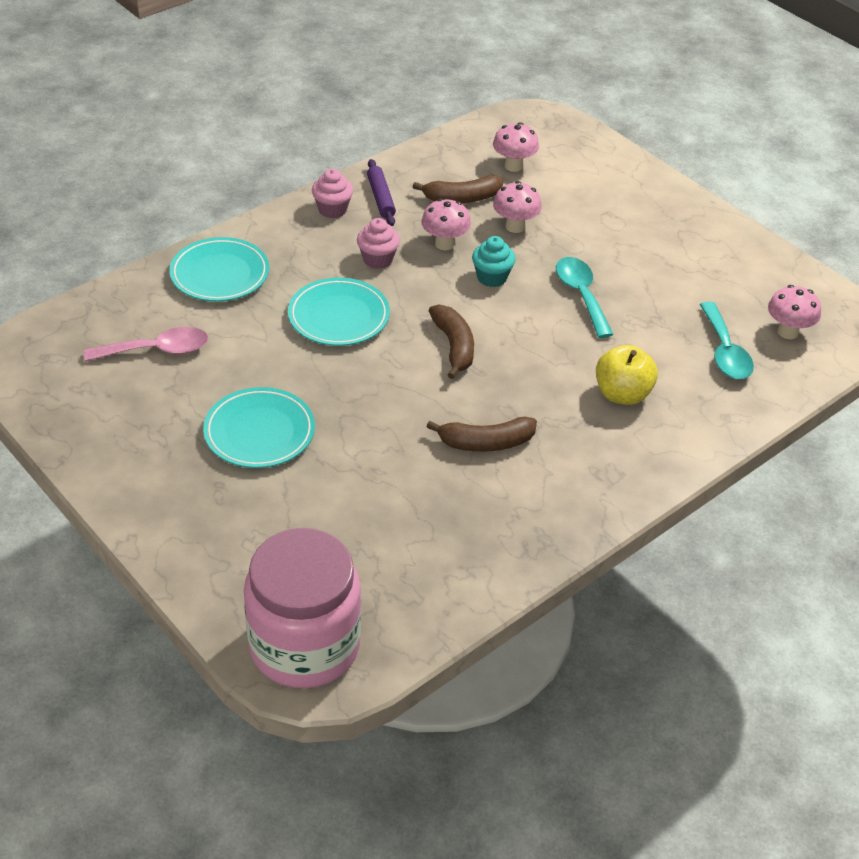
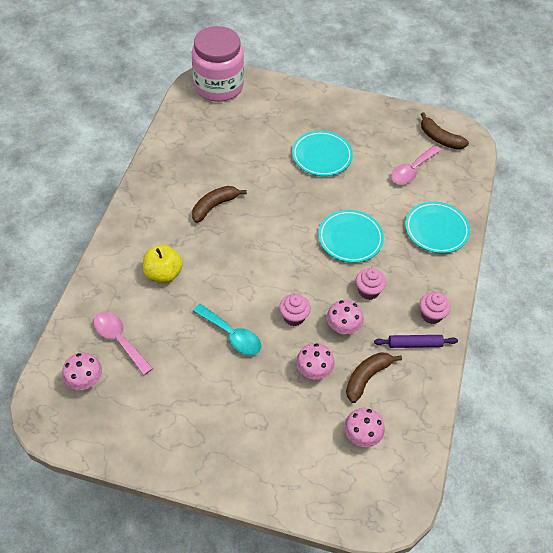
camera: 145 degrees right, 10 degrees up
purple rolling pin [367,159,396,226] -> purple rolling pin turned 45 degrees counterclockwise [374,335,458,348]
brown banana [429,304,474,379] -> brown banana moved to [421,112,469,150]
turquoise cupcake [472,236,516,287] -> pink cupcake [279,294,311,326]
turquoise spoon [700,302,754,379] -> pink spoon [93,311,153,376]

